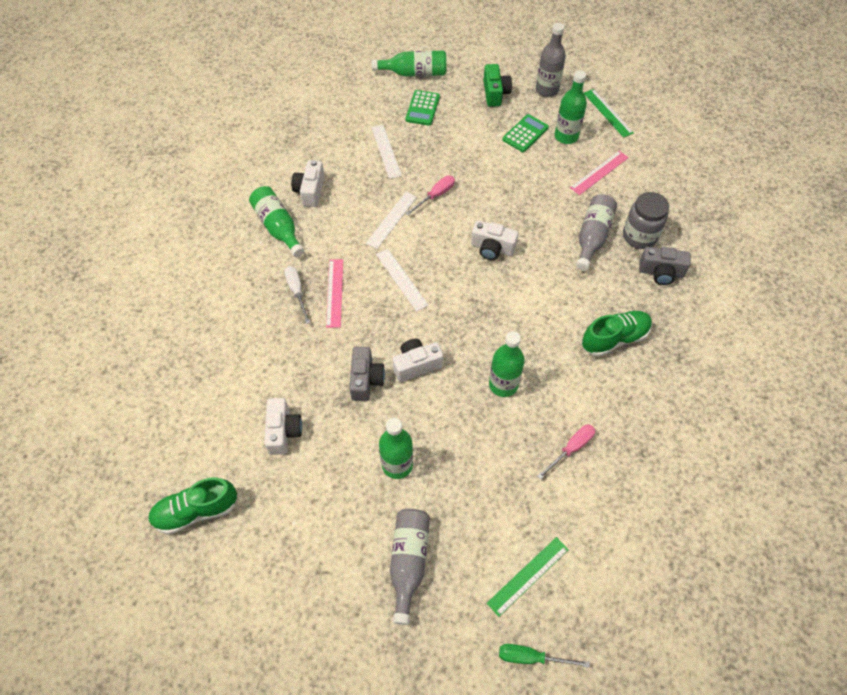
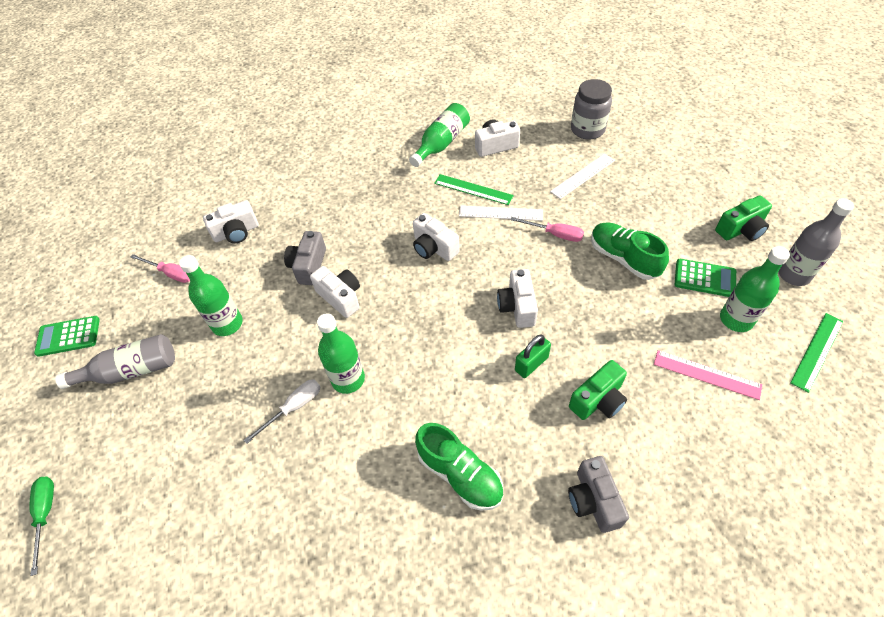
camera: 70 degrees right, 5 degrees down
green shoe [148,477,237,535] -> green shoe moved to [591,222,669,280]
white screwdriver [284,266,310,324] -> white screwdriver moved to [244,379,320,444]
pink ruler [326,259,343,328] -> none
grey camera [349,347,385,401] -> grey camera turned 120 degrees clockwise [284,231,326,285]
green bottle [372,51,446,77] -> none
white ruler [376,249,428,312] -> white camera [413,213,459,261]
green calculator [405,90,440,126] -> green calculator moved to [34,316,100,357]
green ruler [487,537,569,617] -> green ruler moved to [434,174,514,205]
pink screwdriver [537,424,595,479] -> pink screwdriver moved to [130,254,190,283]
grey bottle [576,194,617,271] -> green camera [569,360,627,420]
grey jar [623,192,669,249] -> grey jar moved to [571,79,612,140]
none -> green padlock [515,335,551,378]

